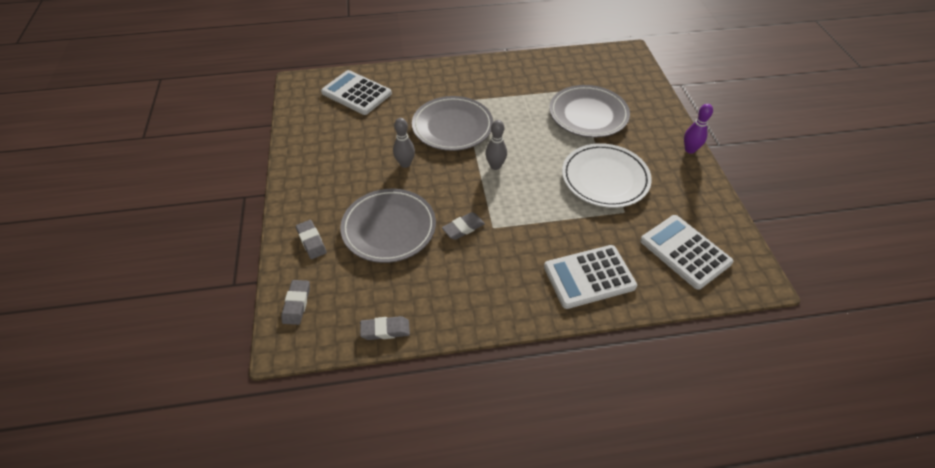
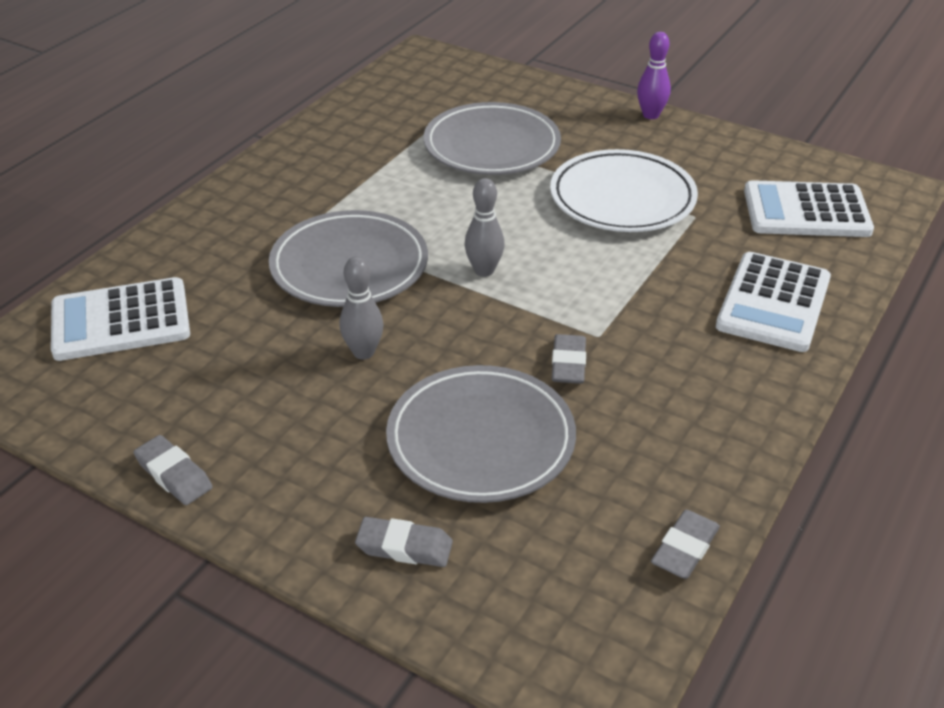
camera: 50 degrees left, 10 degrees down
grey eraser [281,280,310,325] -> grey eraser moved to [133,435,213,505]

